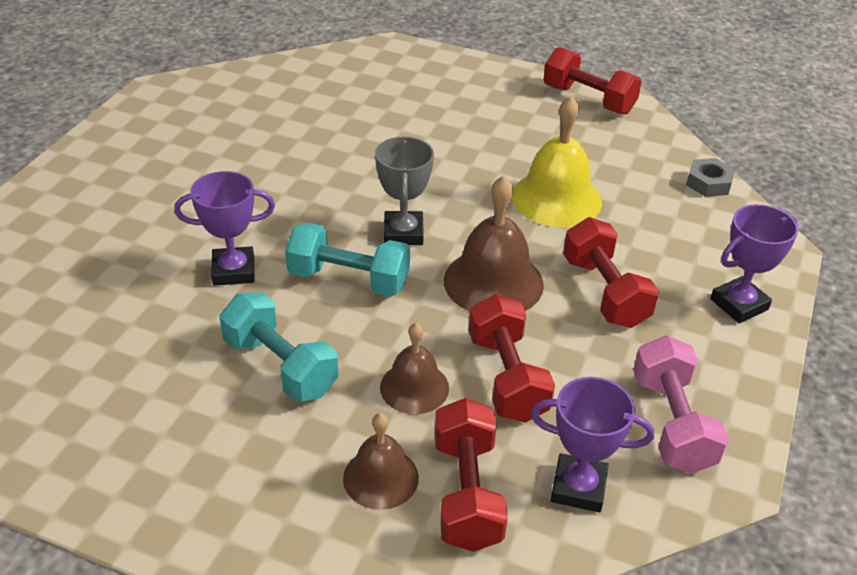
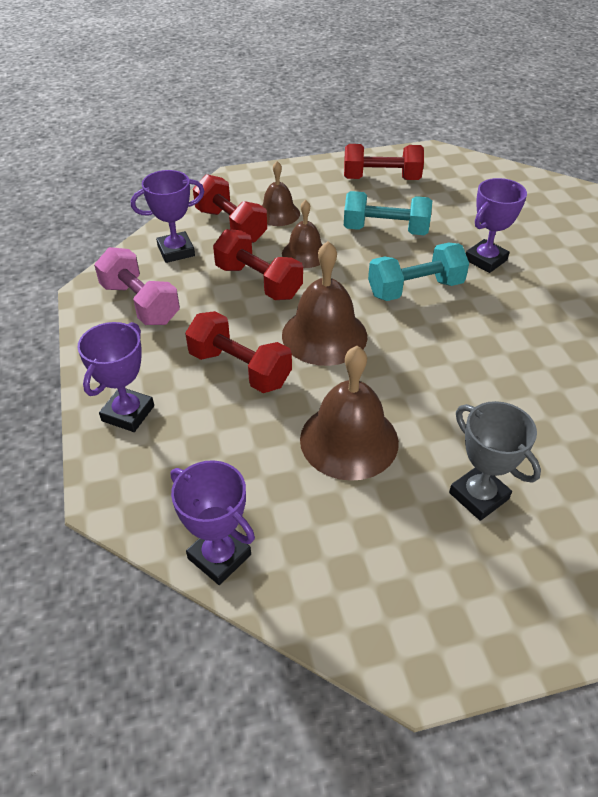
camera: 145 degrees right, 5 degrees up
grey trophy [375,136,434,245] -> grey trophy moved to [449,401,541,521]
yellow bell [511,96,602,227] -> brown bell [300,346,399,481]
red dumbbell [543,47,642,115] -> red dumbbell moved to [344,144,424,180]
grey nut [686,158,735,197] -> purple trophy [171,460,255,585]

